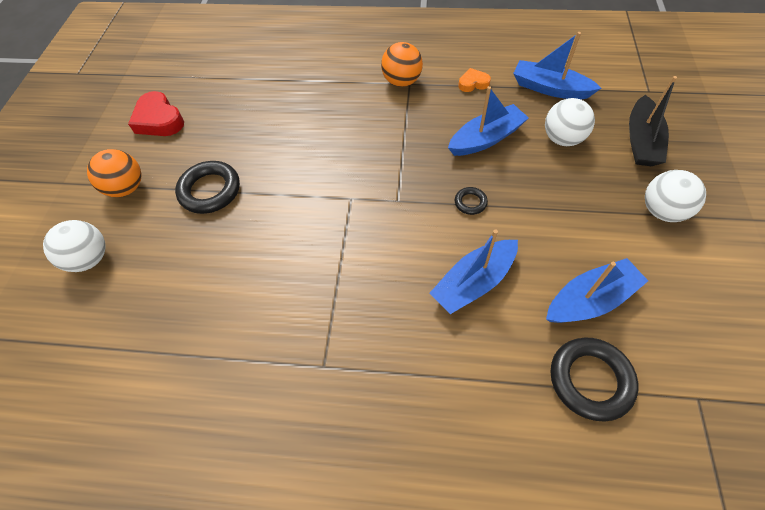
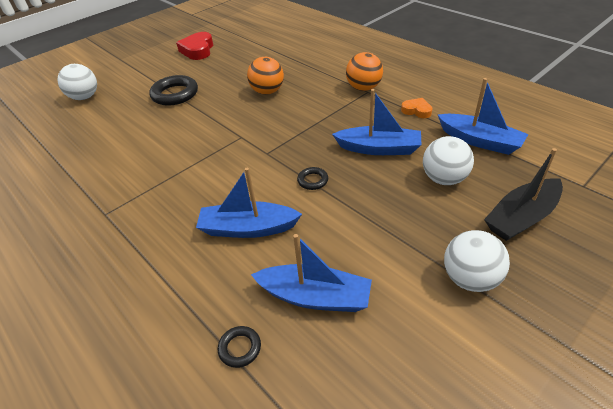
camera: 40 degrees right, 15 degrees down
orange ball [87,149,142,197] -> orange ball moved to [247,57,284,95]
blue boat [513,32,601,99] -> blue boat turned 150 degrees clockwise [438,78,529,155]
black ring [551,338,638,421] -> black ring [218,326,261,368], size x0.50

